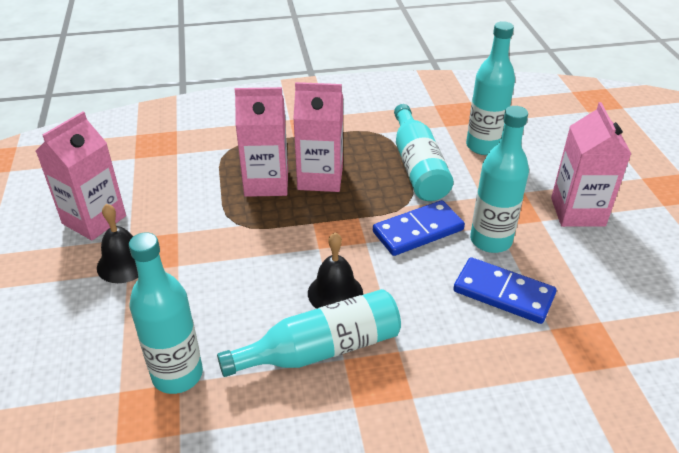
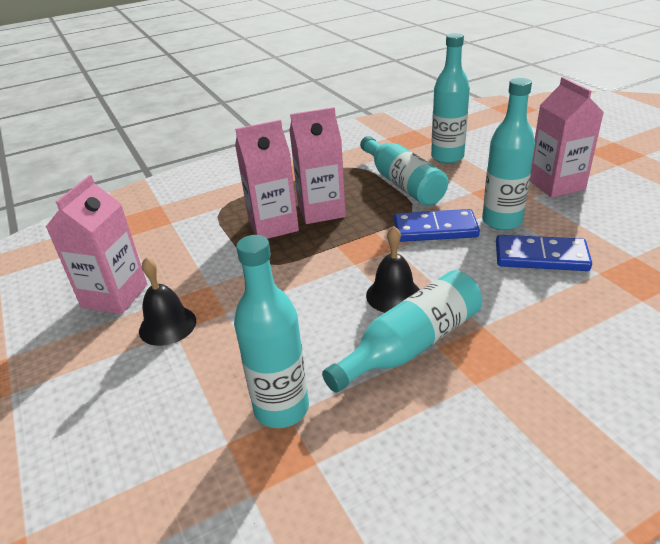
camera: 15 degrees left, 5 degrees down
blue domino [373,200,465,256] -> blue domino turned 45 degrees clockwise [394,209,480,242]

